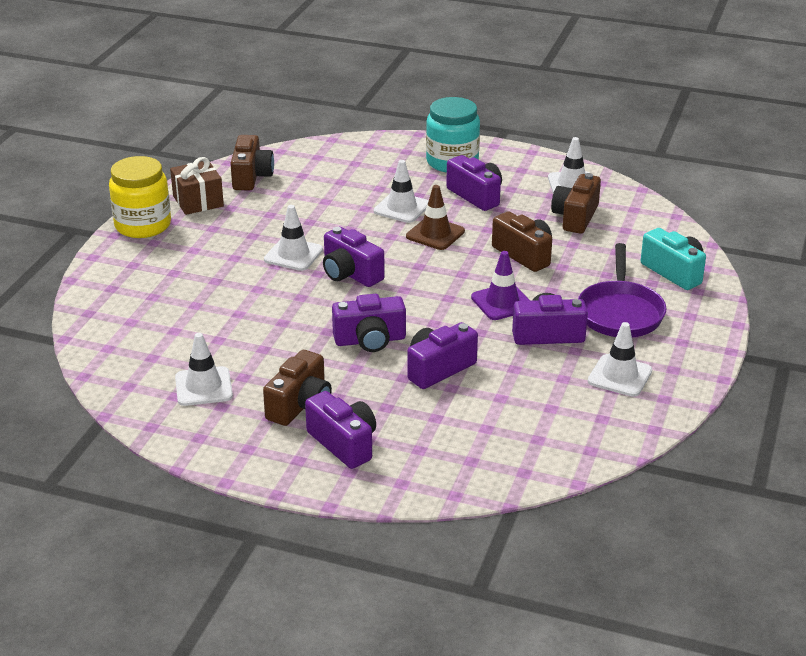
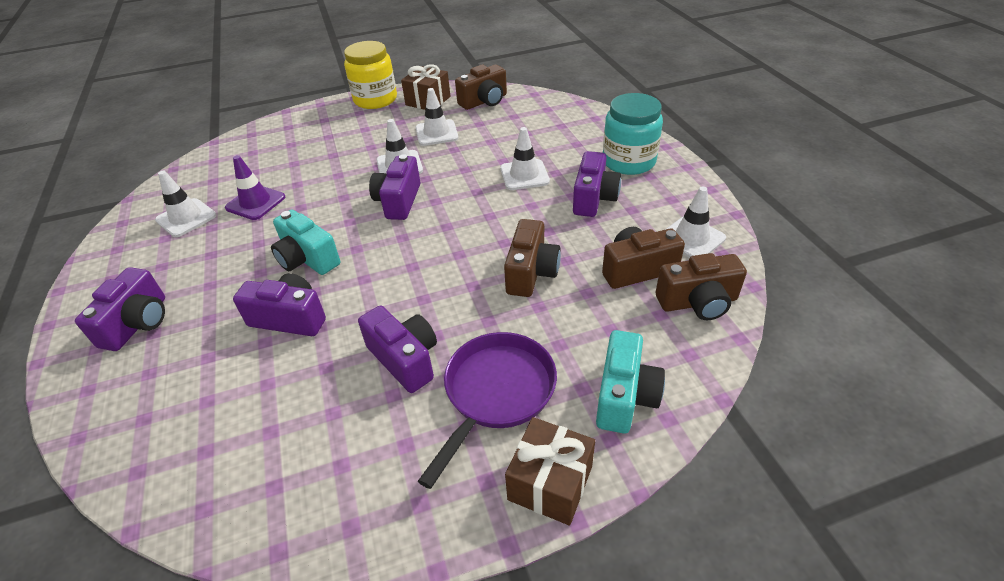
camera: 55 degrees right, 10 degrees up
brown camera [263,350,332,426] -> brown camera moved to [656,253,747,320]
purple camera [332,294,406,352] -> turquoise camera [271,210,340,275]
brown traffic cone [406,185,465,250] -> none
purple traffic cone [471,251,530,320] -> purple traffic cone moved to [225,155,285,220]
purple pan [578,243,666,337] -> purple pan turned 150 degrees clockwise [418,332,557,489]
white traffic cone [588,322,652,397] -> white traffic cone moved to [415,88,459,146]
none -> brown gift [505,417,595,526]

